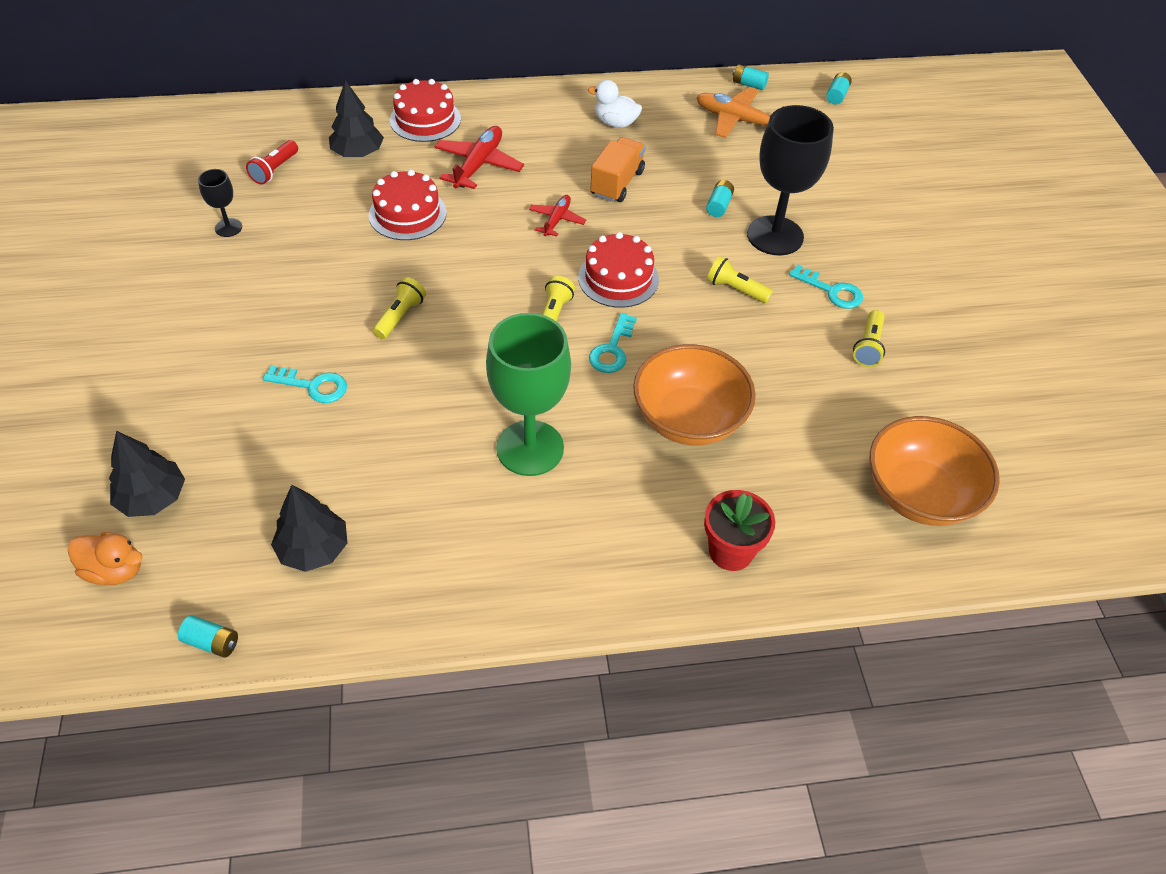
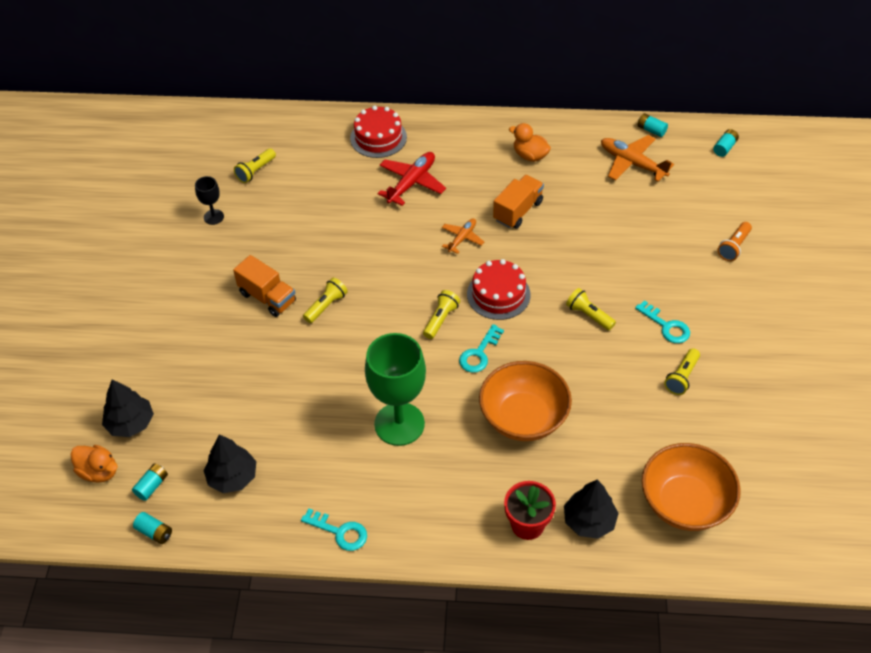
camera: 15 degrees right, 0 degrees up
red flashlight [246,140,298,184] -> yellow flashlight [234,148,276,183]
turquoise key [263,366,347,403] -> turquoise key moved to [301,508,367,551]
black tree [329,80,384,157] -> black tree moved to [564,480,619,539]
red cake [369,170,447,240] -> none
red plane [529,195,586,237] -> orange plane [442,218,484,254]
white duck [588,80,642,128] -> orange duck [509,123,551,162]
turquoise battery [706,180,734,217] -> turquoise battery moved to [132,464,168,501]
black goblet [747,105,834,256] -> none
none -> orange truck [233,255,296,317]
none -> orange flashlight [718,222,752,261]

